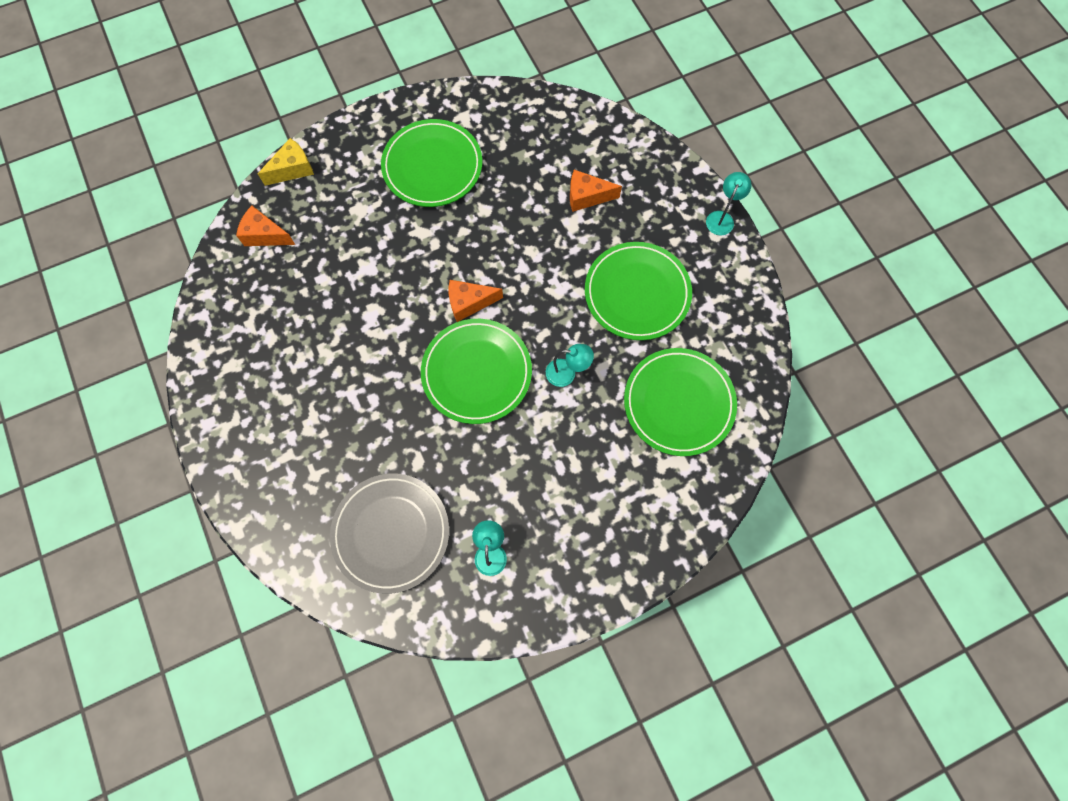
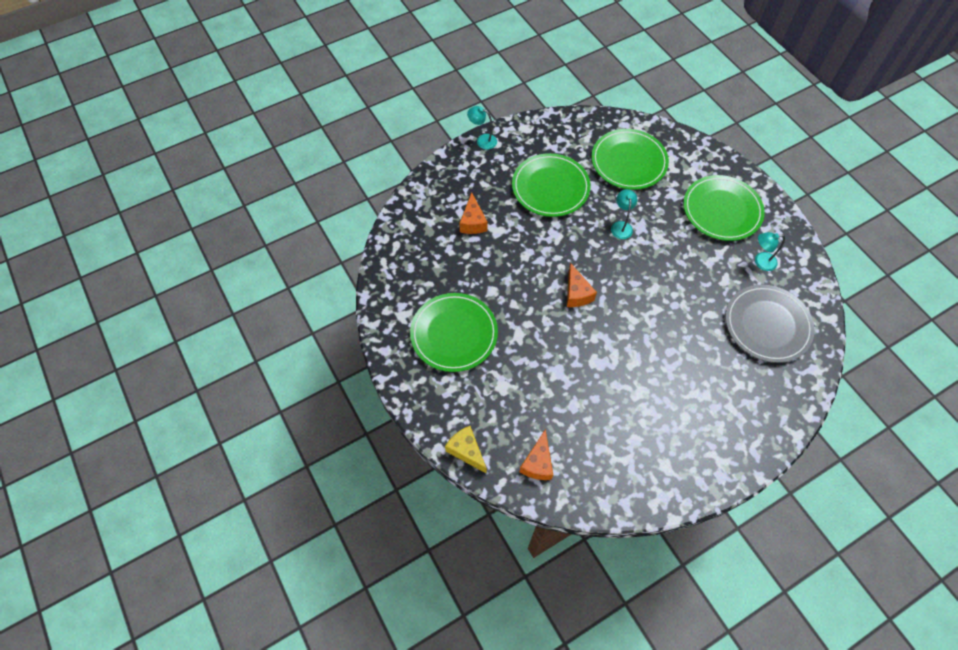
camera: 95 degrees left, 10 degrees down
green plate [421,319,532,424] -> green plate moved to [683,175,765,241]

